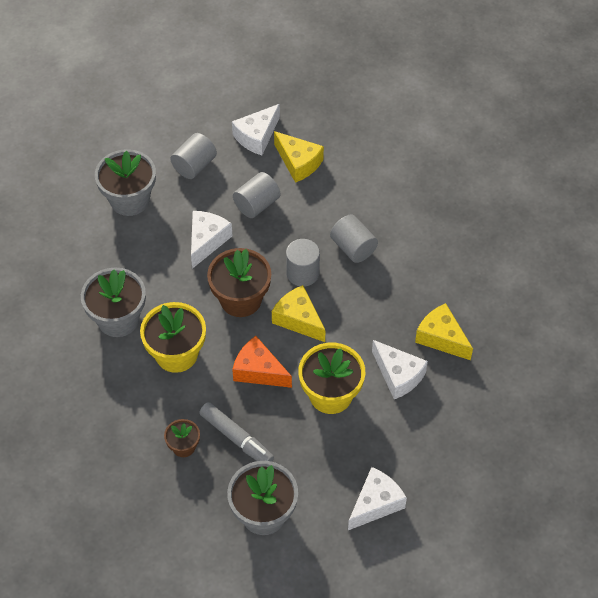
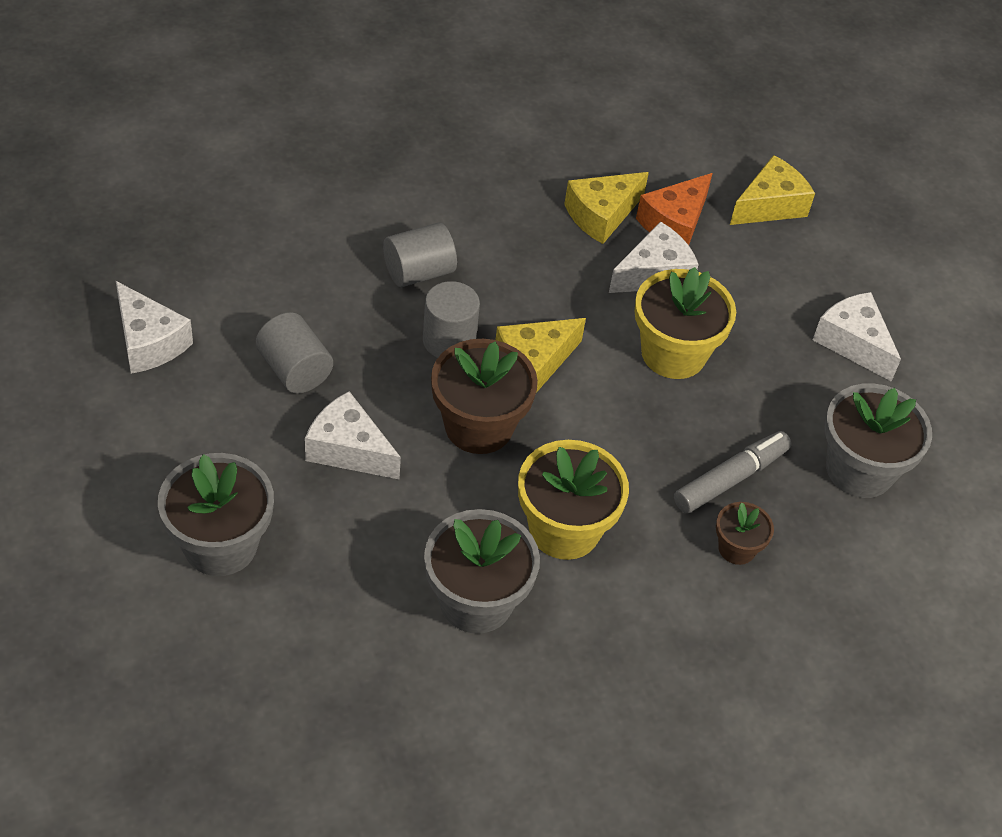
camera: 85 degrees left, 5 degrees down
grey cylinder [170,133,217,179] -> none
orange cheese [232,336,292,388] -> orange cheese moved to [636,173,713,245]
yellow cheese [274,131,324,183] -> yellow cheese moved to [730,155,815,225]

